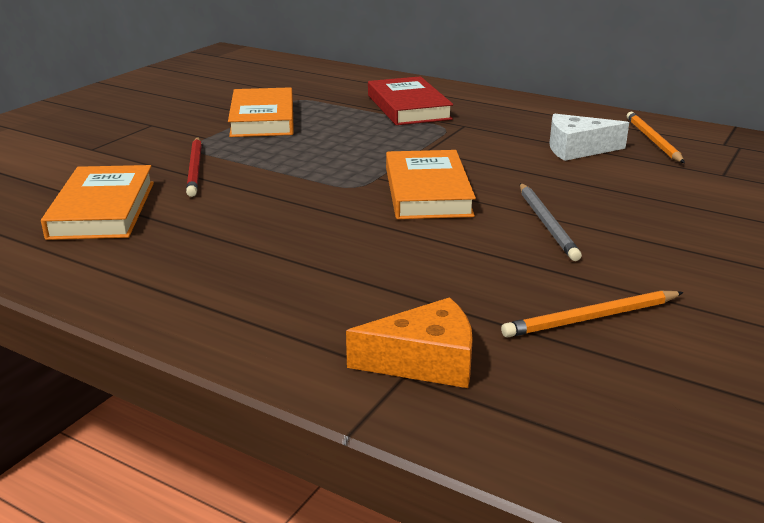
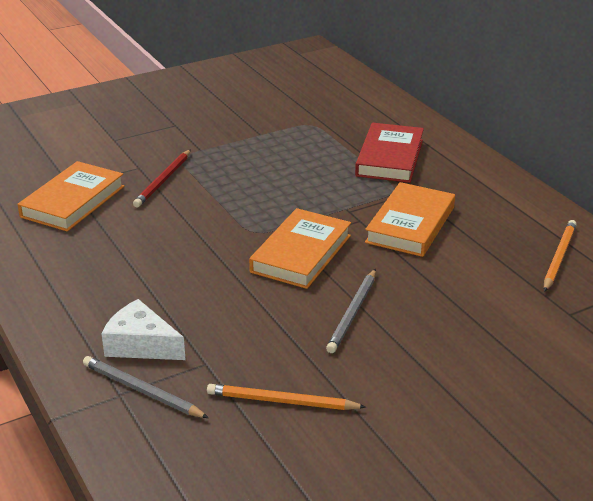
camera: 30 degrees right, 5 degrees up
orange book [228,87,294,137] -> orange book moved to [365,182,455,257]
orange cheese [346,297,473,388] -> grey pencil [83,356,209,418]
white cheese [549,113,629,161] -> white cheese moved to [101,299,186,360]

